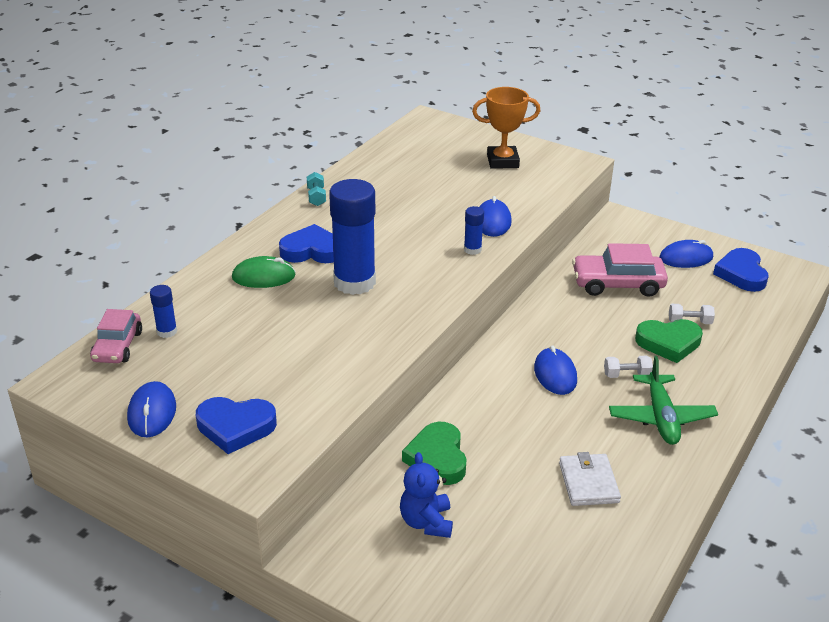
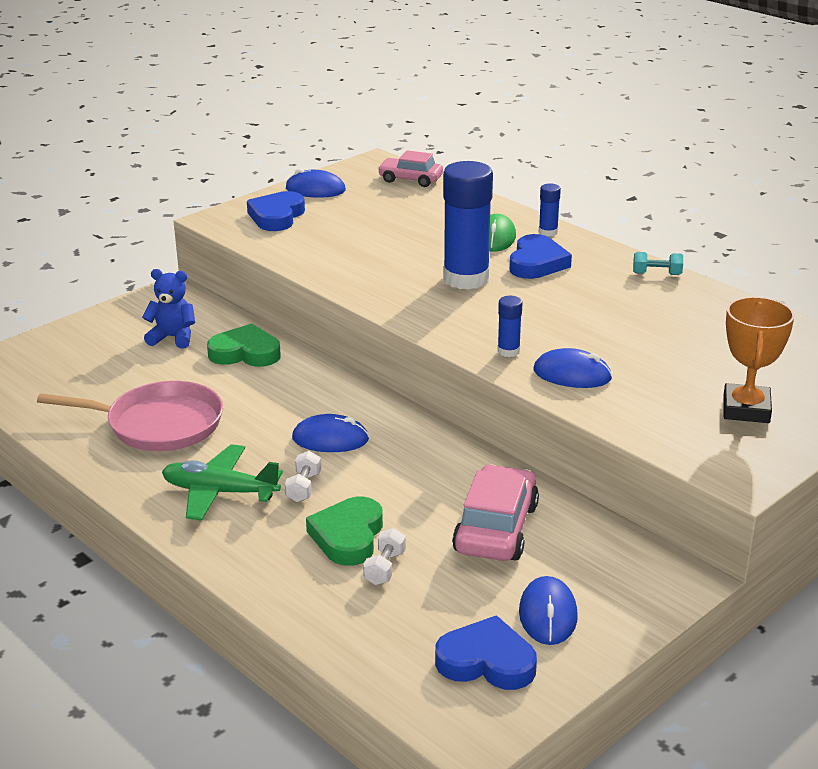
camera: 105 degrees right, 5 degrees down
blue glue stick [150,285,177,338] -> blue glue stick moved to [539,183,561,237]
white wallet [559,452,621,506] -> pink pan [37,381,223,451]

